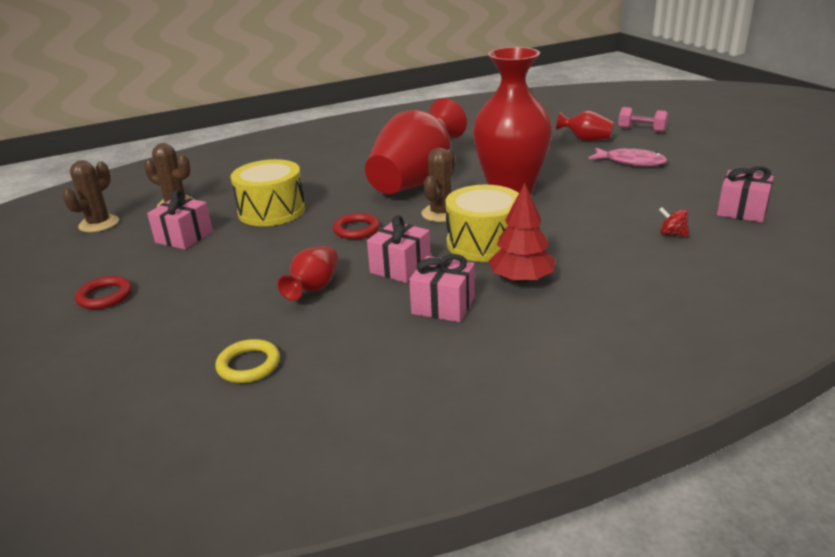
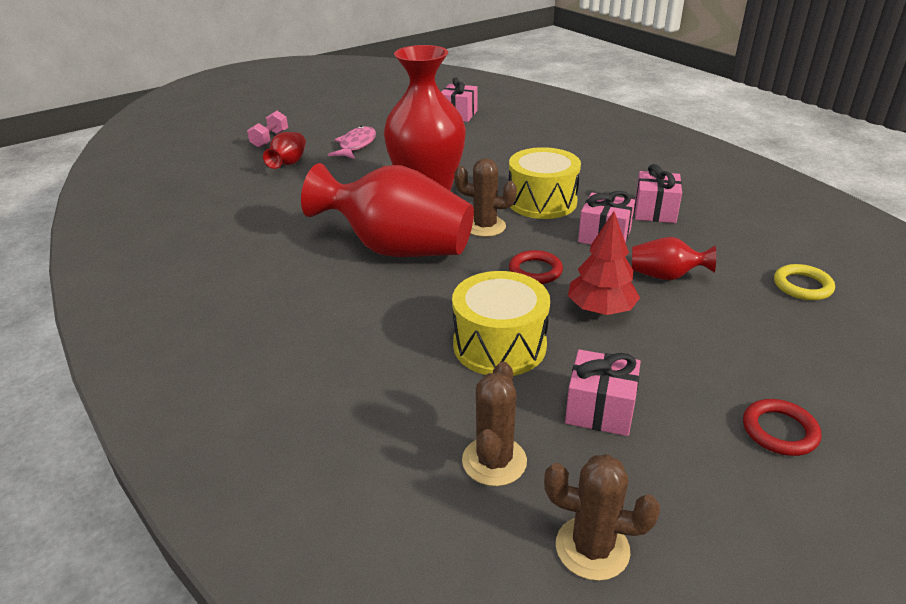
camera: 100 degrees left, 5 degrees up
red tree [489,183,555,284] -> red tree moved to [568,211,640,315]
red spinning top [659,207,689,237] -> none

